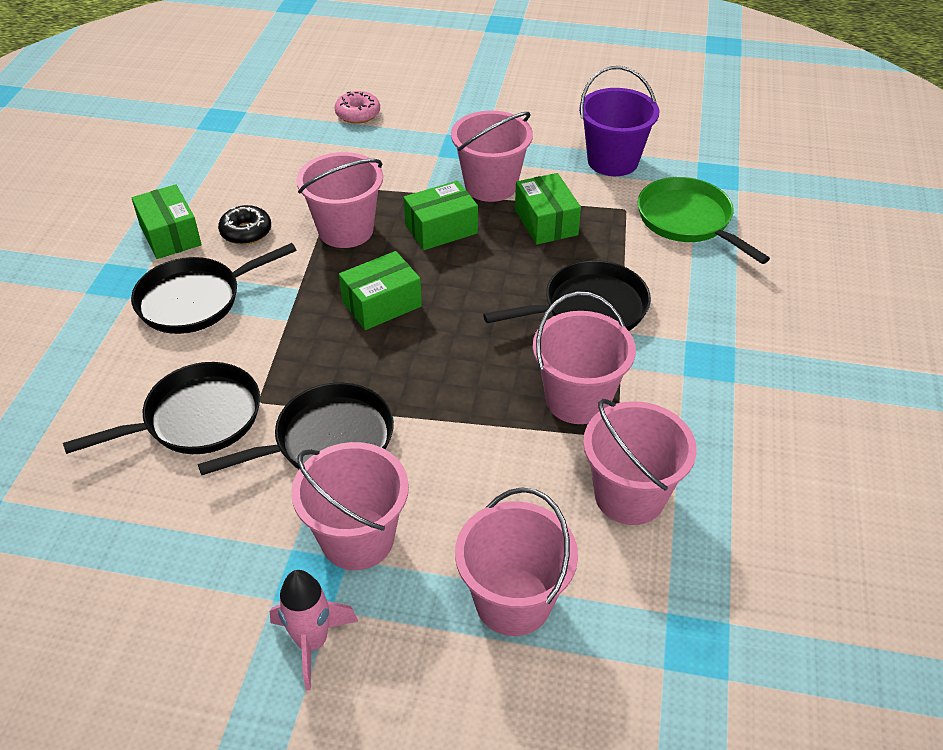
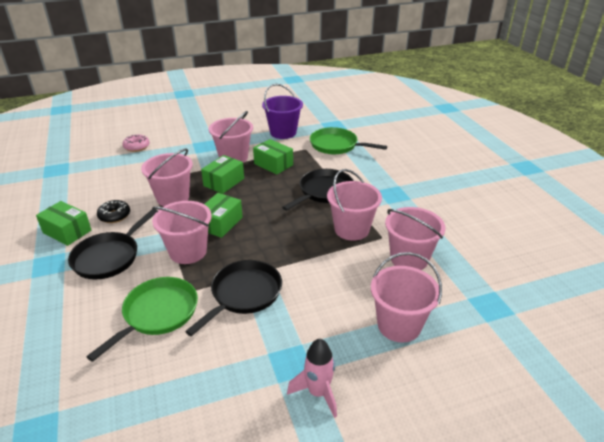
camera: 30 degrees left, 10 degrees down
black pan [63,362,260,454] -> green pan [87,277,198,362]
pink bucket [291,442,409,570] -> pink bucket moved to [152,201,212,264]

